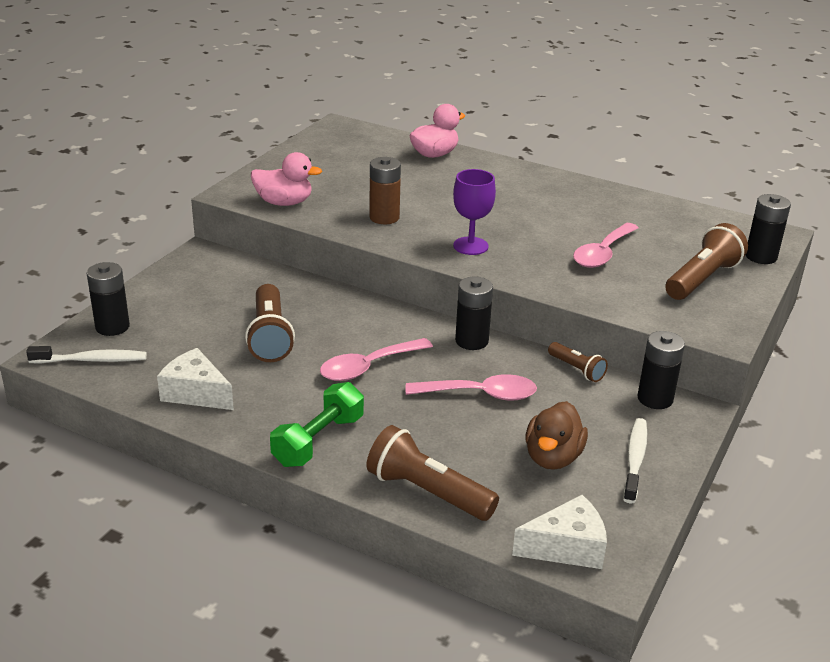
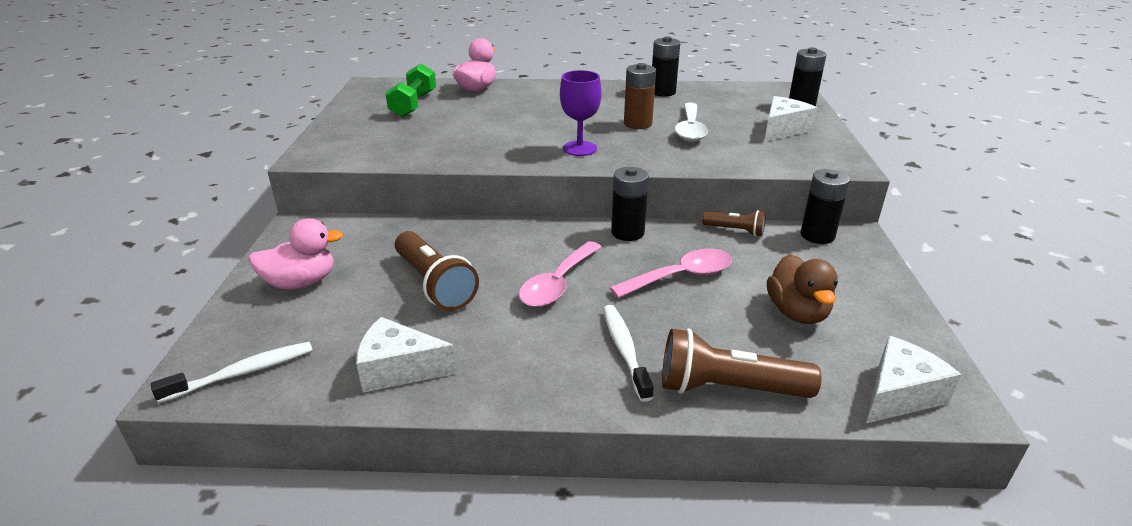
camera: 25 degrees left, 0 degrees up
black battery [87,262,130,336] -> black battery moved to [652,36,680,97]
pink duck [251,152,322,206] -> pink duck moved to [248,218,343,289]
green dumbbell [270,382,364,467] -> green dumbbell moved to [385,64,436,117]
brown battery [369,157,401,224] -> brown battery moved to [624,63,656,129]
pink spoon [573,223,638,268] -> white spoon [675,103,708,141]
white toothbrush [623,418,647,504] -> white toothbrush moved to [603,305,654,402]
brown flashlight [665,223,748,300] -> white cheese [764,96,817,142]

